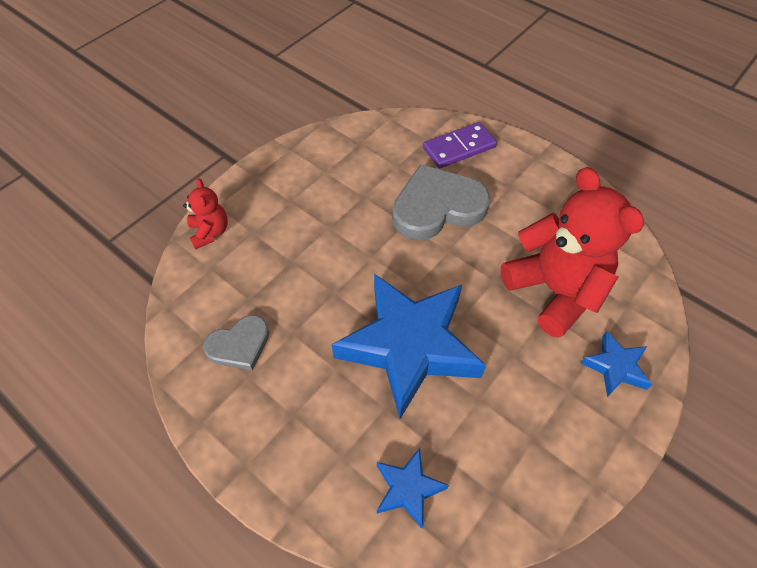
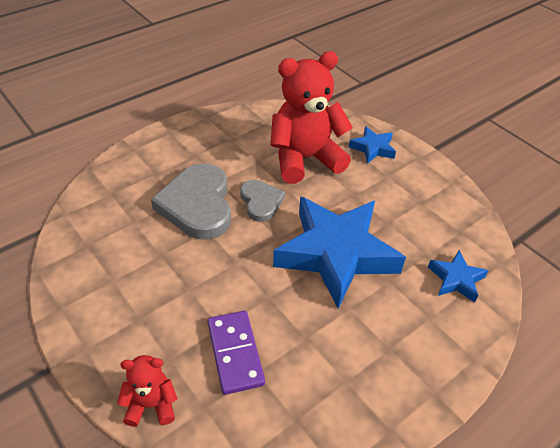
camera: 80 degrees left, 10 degrees down
grey heart [203,315,269,370] -> grey heart moved to [240,180,285,222]
purple domino [423,122,497,169] -> purple domino moved to [208,311,265,395]

